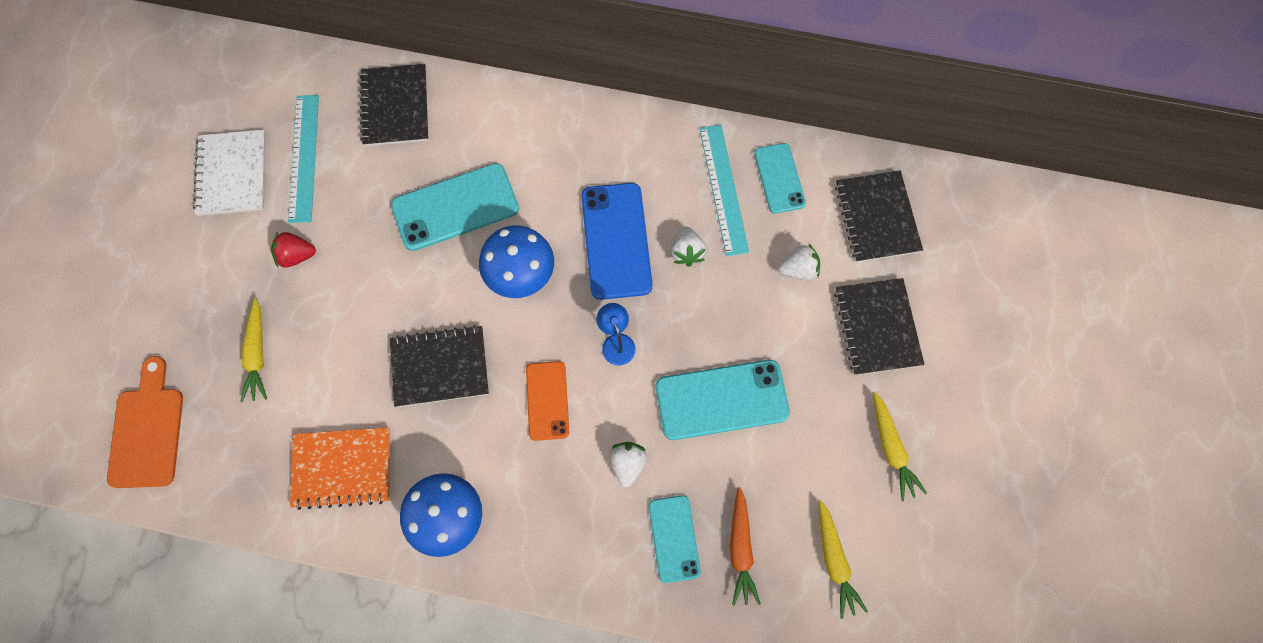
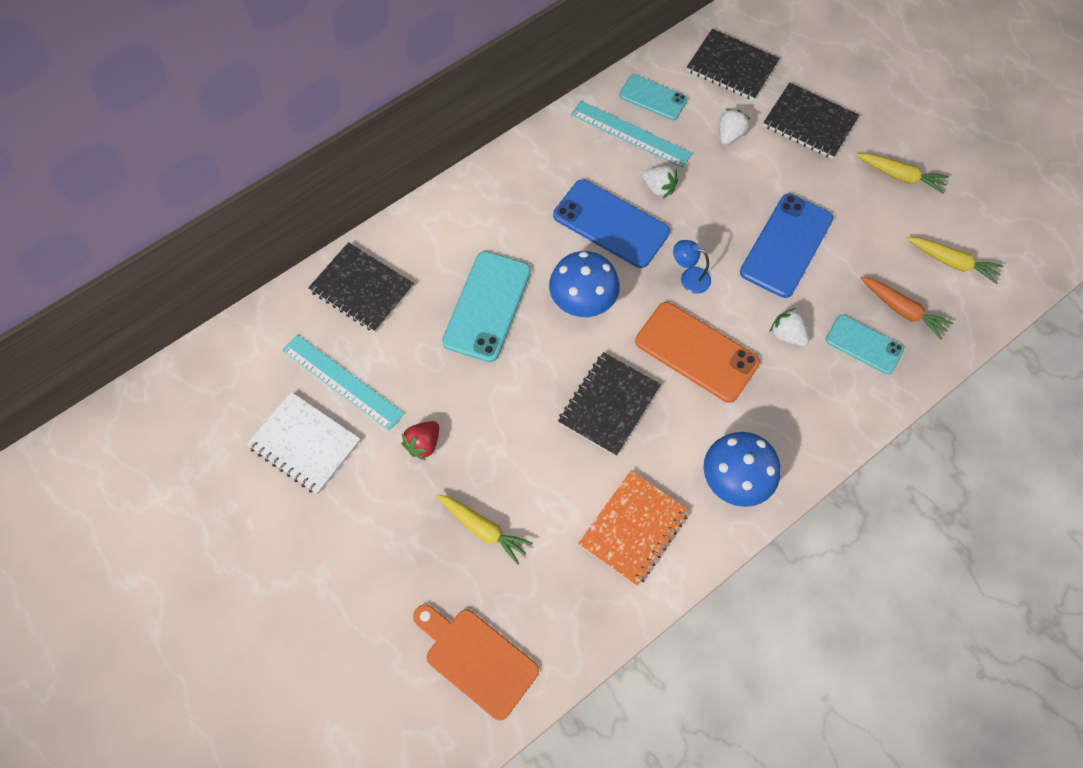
camera: 50 degrees left, 5 degrees down
orange phone [526,361,569,441] -> orange phone [635,302,760,403], size x1.62
turquoise phone [655,360,790,440] -> blue phone [740,194,833,298]

